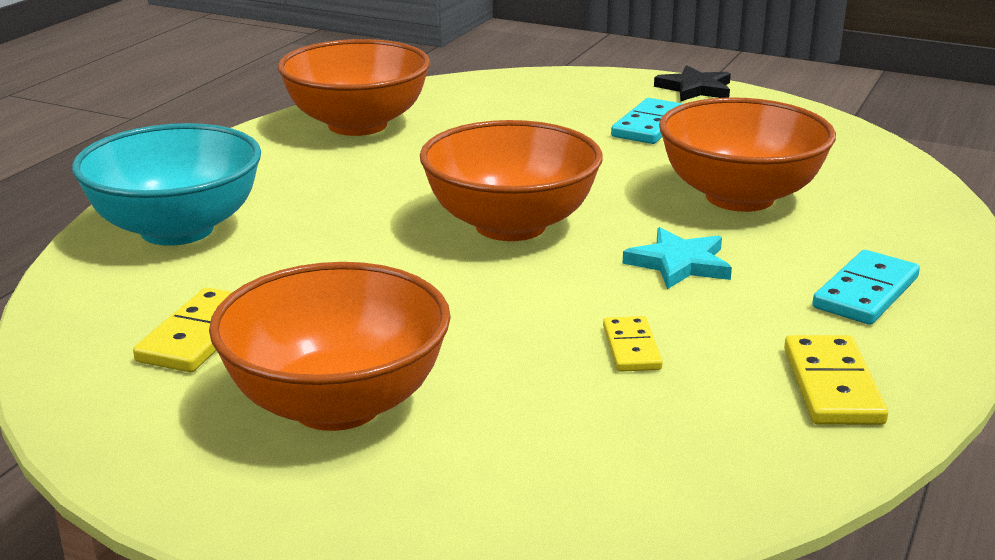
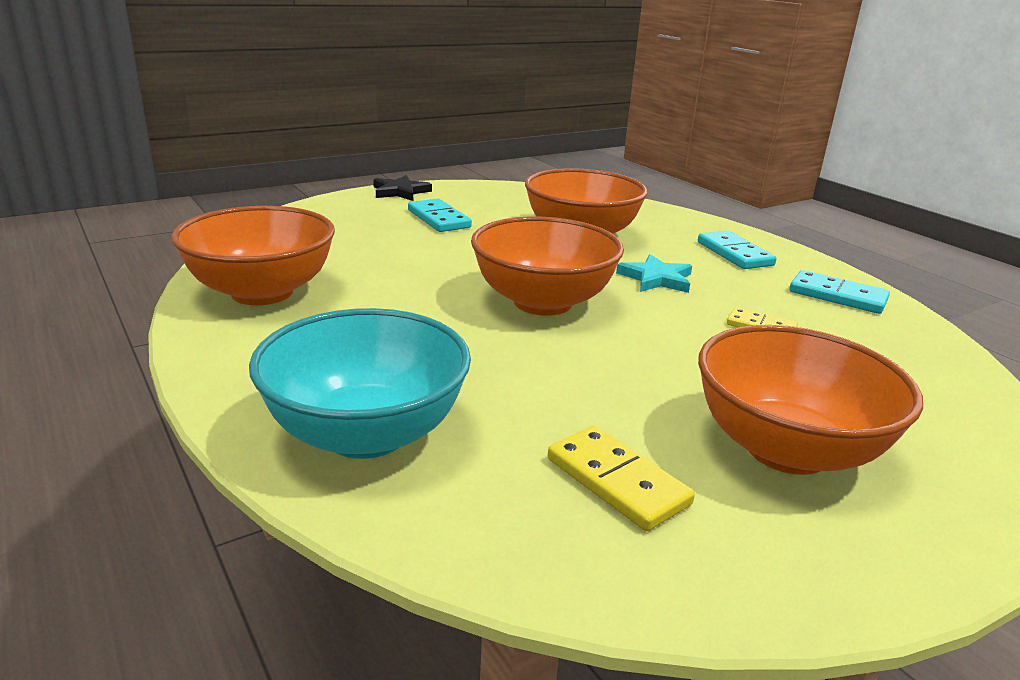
camera: 60 degrees left, 0 degrees up
yellow domino [784,335,888,425] -> turquoise domino [789,270,890,314]

